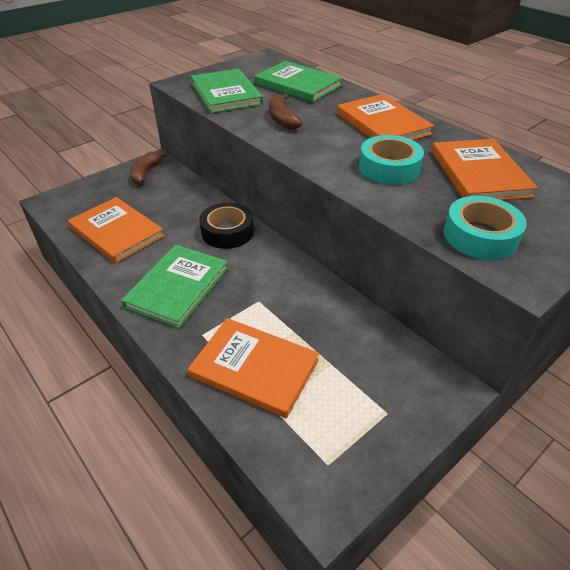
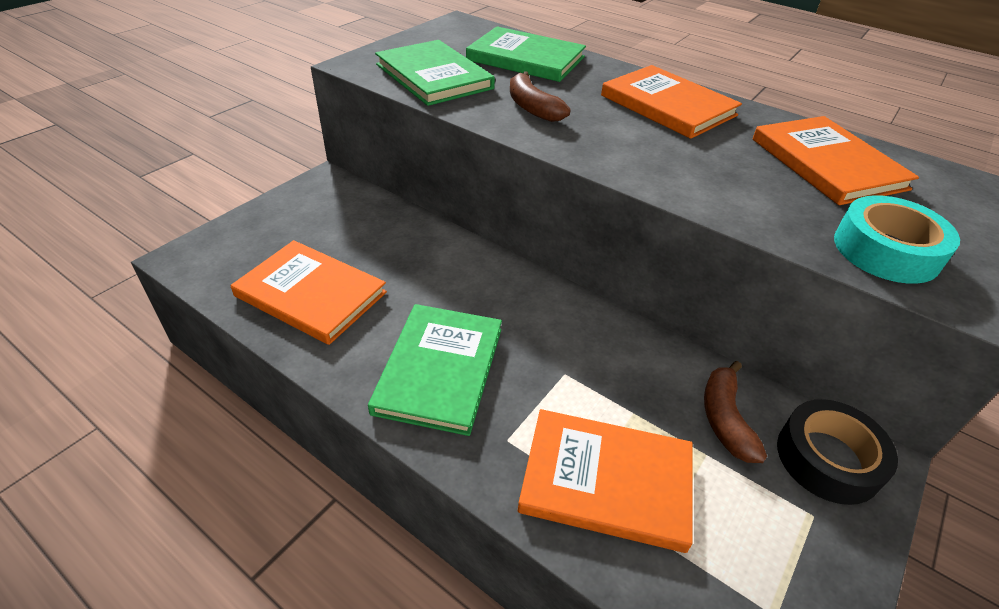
camera: 15 degrees left, 0 degrees up
brown banana [130,151,169,185] -> brown banana moved to [704,361,767,463]
black tape [199,202,254,249] -> black tape moved to [777,399,898,505]
turquoise tape [359,135,424,185] -> none

